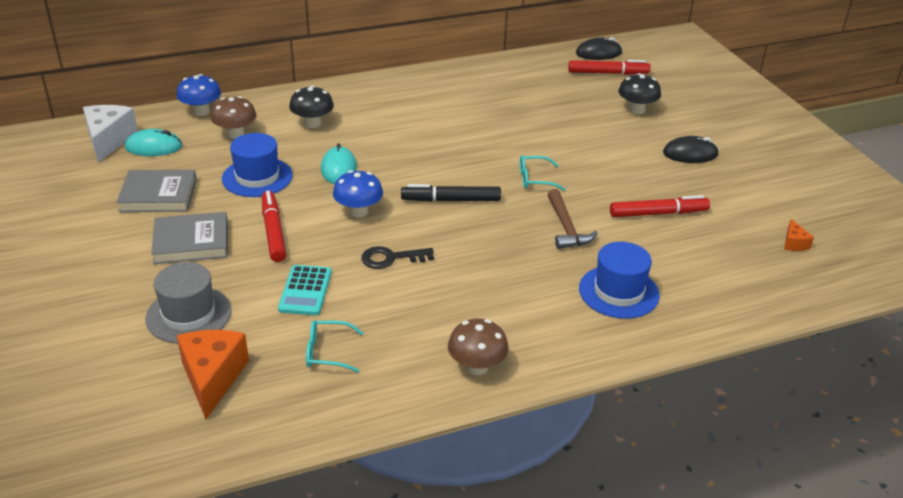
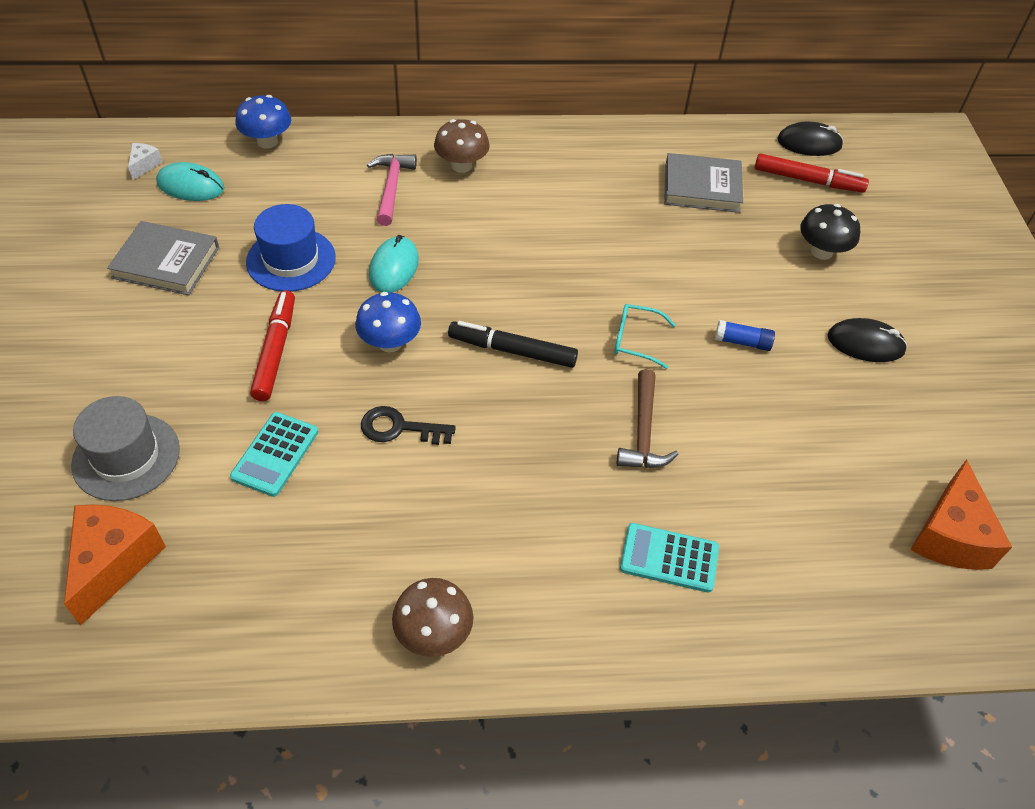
camera: 15 degrees right, 15 degrees up
white cheese [83,105,138,163] -> white cheese [128,143,163,180], size x0.47
grey book [151,212,228,264] -> grey book moved to [664,153,743,213]
brown mushroom [211,96,256,139] -> brown mushroom moved to [434,119,490,173]
black mushroom [289,86,334,128] -> pink hammer [367,154,417,226]
turquoise glasses [306,320,364,372] -> none
blue hat [579,242,660,319] -> turquoise calculator [620,523,719,593]
red marker [610,195,710,217] -> none
orange cheese [784,219,814,251] -> orange cheese [910,459,1012,570], size x2.11
none -> blue glue stick [715,320,775,351]

